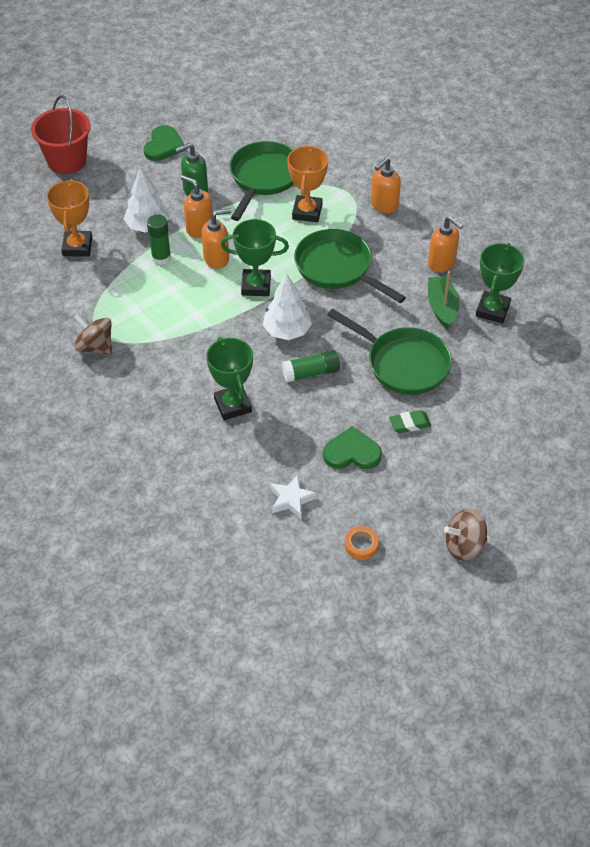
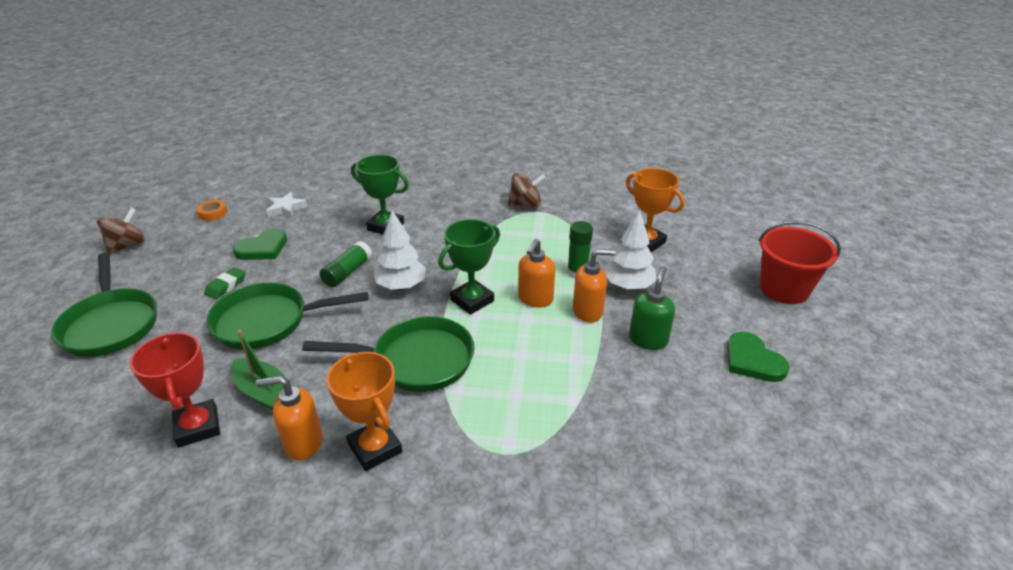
camera: 135 degrees right, 15 degrees down
green pan [229,141,294,221] -> green pan moved to [51,253,157,357]
orange trophy [287,145,328,222] -> orange trophy moved to [327,352,402,471]
orange soap dispenser [371,158,401,213] -> none
green trophy [476,243,525,323] -> red trophy [130,332,220,448]

